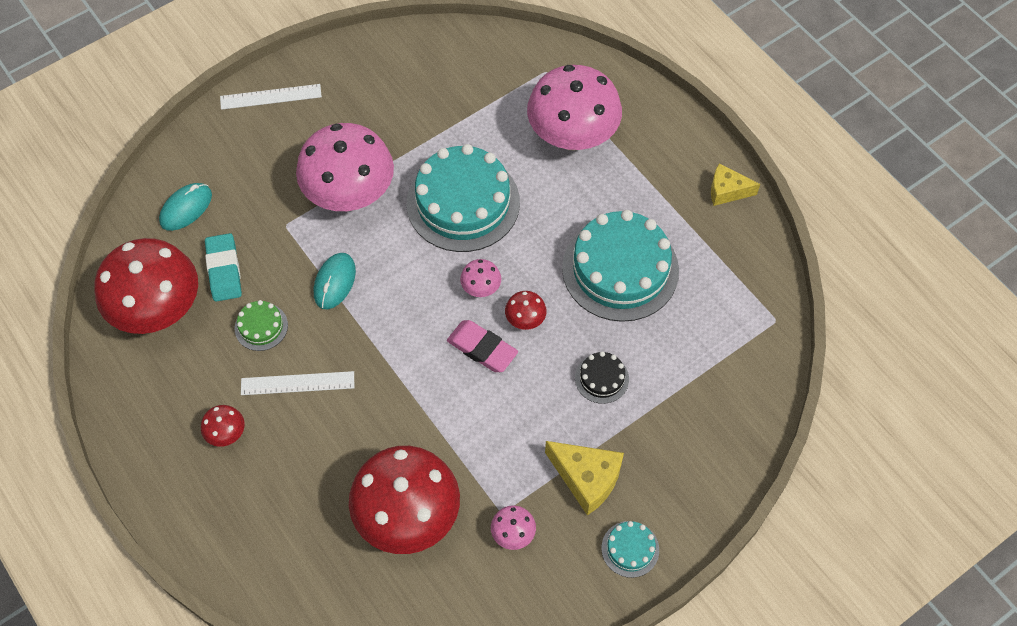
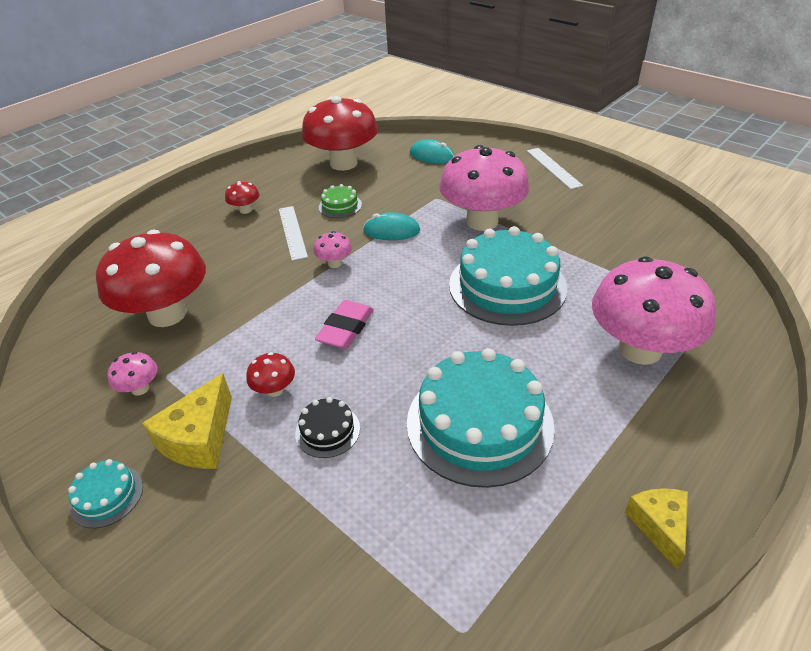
camera: 80 degrees right, 20 degrees down
turquoise eraser [205,233,242,302] -> none
pink mushroom [460,259,501,297] -> pink mushroom moved to [314,231,352,268]
red mushroom [505,291,547,330] -> red mushroom moved to [246,352,295,397]

